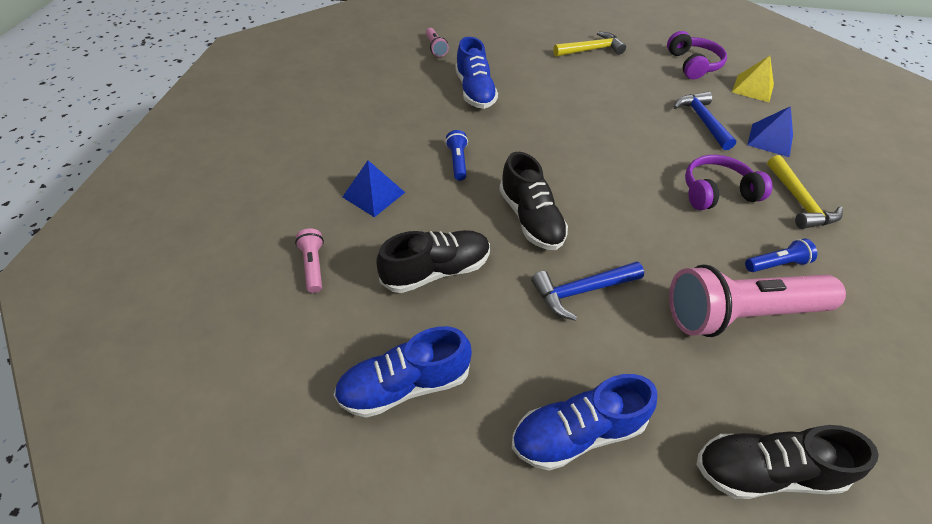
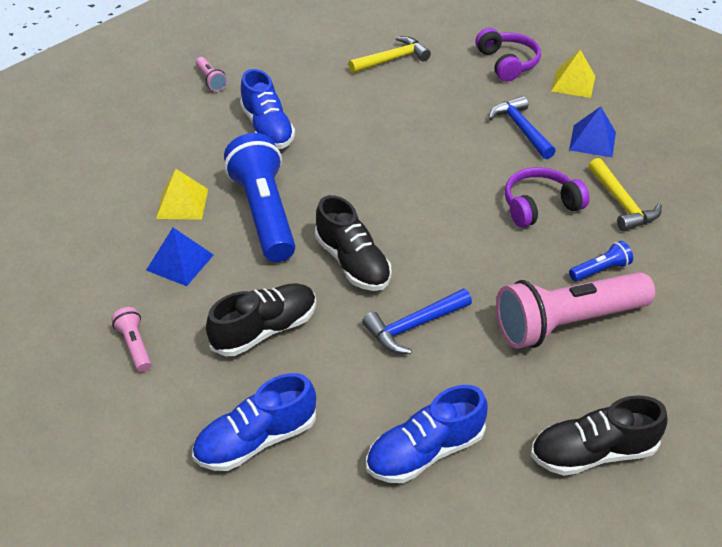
camera: 10 degrees left, 5 degrees down
blue flashlight [445,130,468,181] -> blue flashlight [224,133,295,262], size x2.33
none -> yellow pyramid [156,169,208,220]

